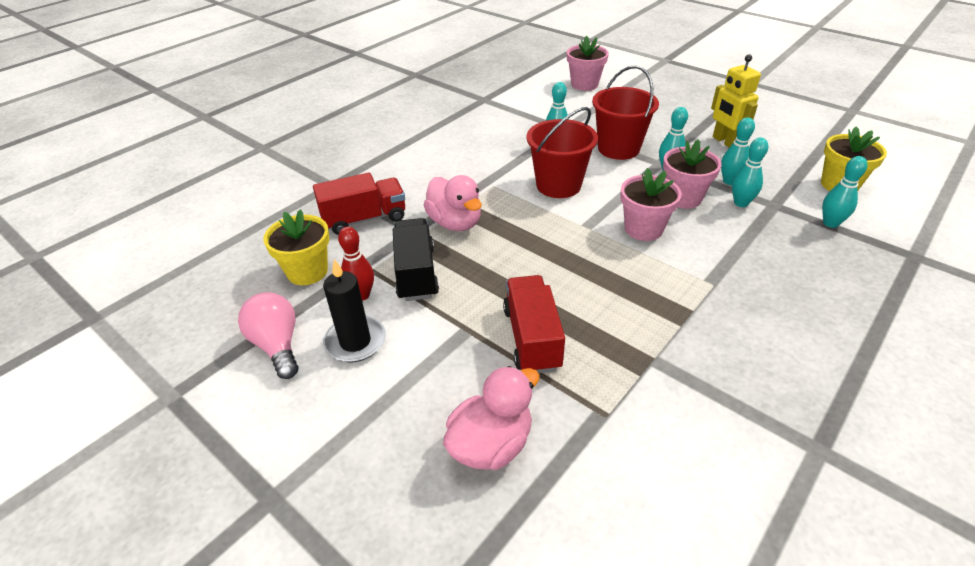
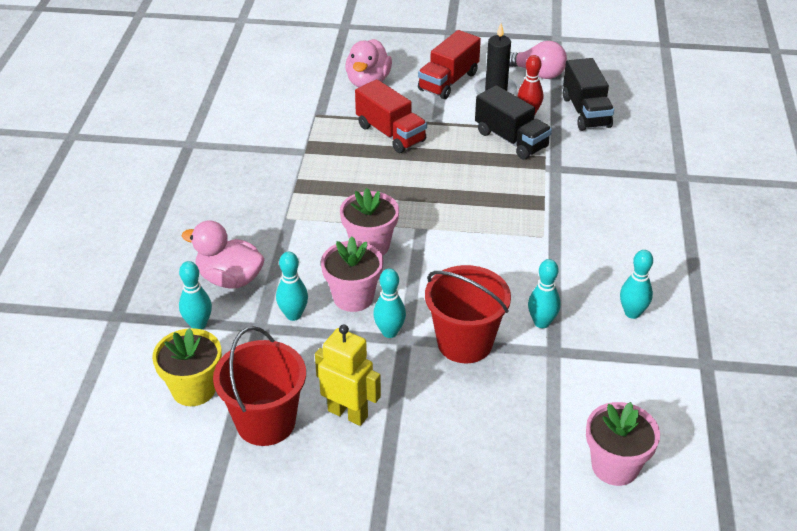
camera: 145 degrees right, 0 degrees up
yellow flower pot [264,209,330,285] -> black truck [563,58,614,131]
red truck [313,172,405,235] -> red truck moved to [418,30,481,99]
pink duck [424,175,482,231] -> pink duck moved to [182,220,265,288]
red bucket [526,107,598,198] -> red bucket moved to [213,326,306,446]
turquoise bowling pin [721,117,755,185] -> turquoise bowling pin moved to [620,250,653,319]

